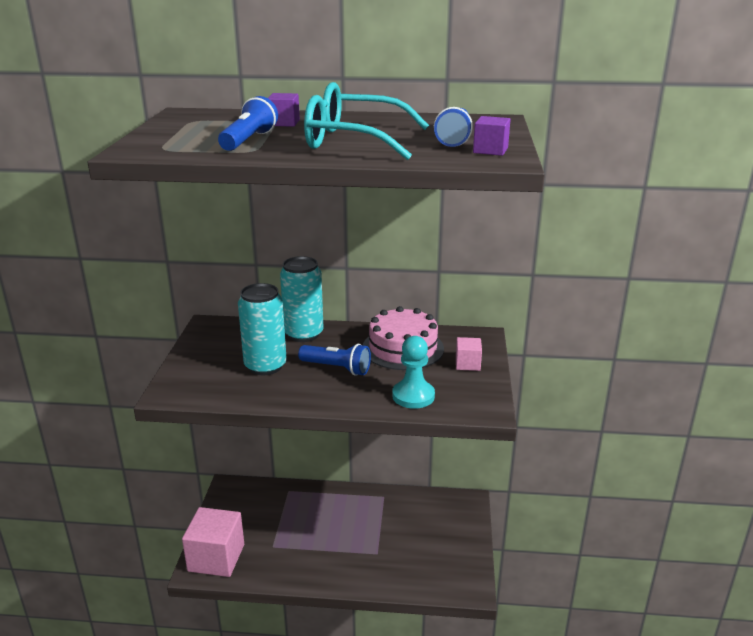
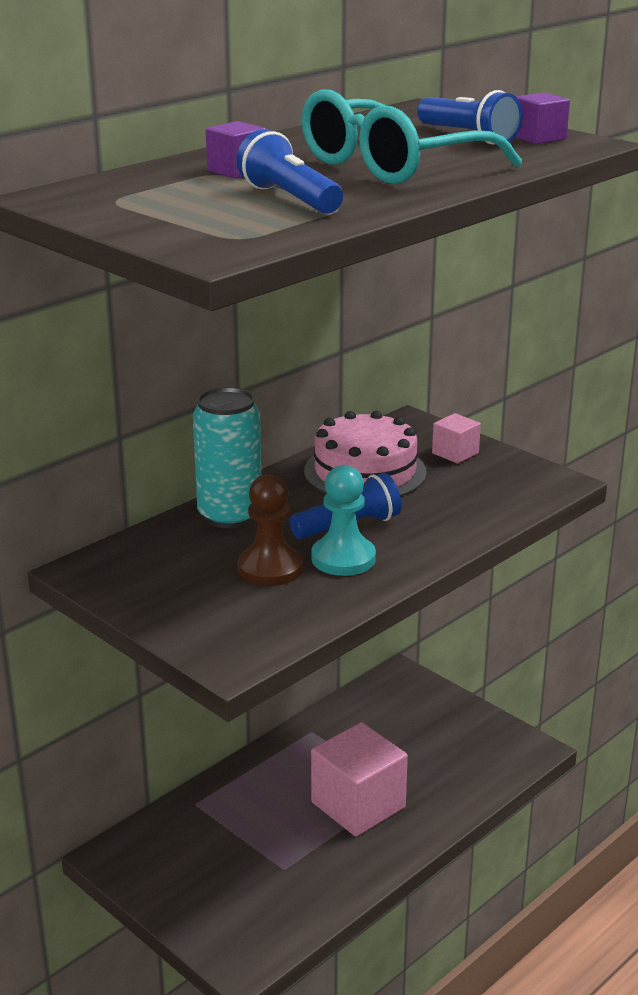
camera: 50 degrees left, 0 degrees up
pink cube [182,507,244,577] -> pink cube moved to [311,722,408,837]
turquoise can [238,283,287,375] -> brown pawn [237,474,303,586]
turquoise pawn [392,336,435,409] -> turquoise pawn moved to [311,465,376,576]

